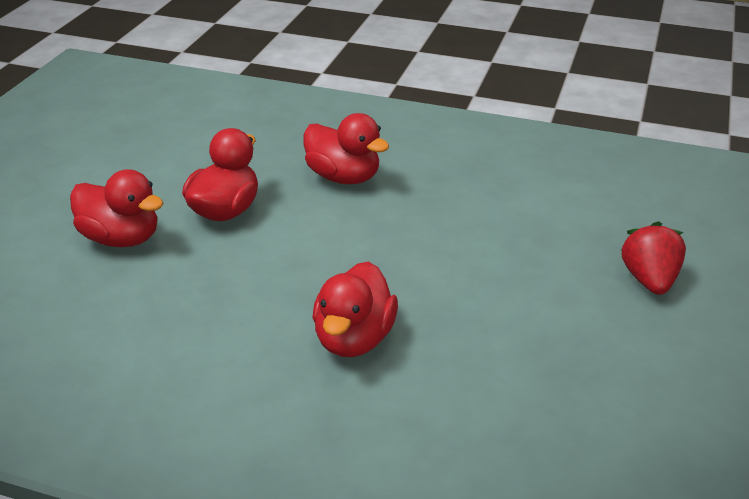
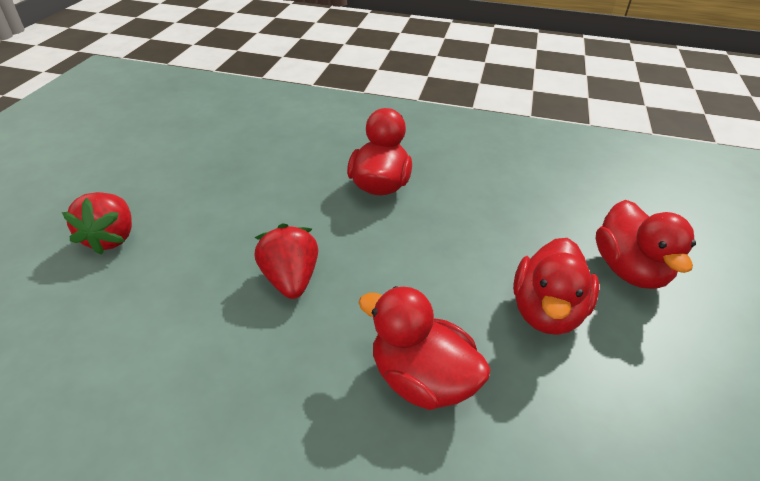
camera: 175 degrees right, 5 degrees up
red duck [70,169,163,247] -> red duck turned 120 degrees counterclockwise [596,200,696,289]
none -> red strawberry [254,223,318,299]

